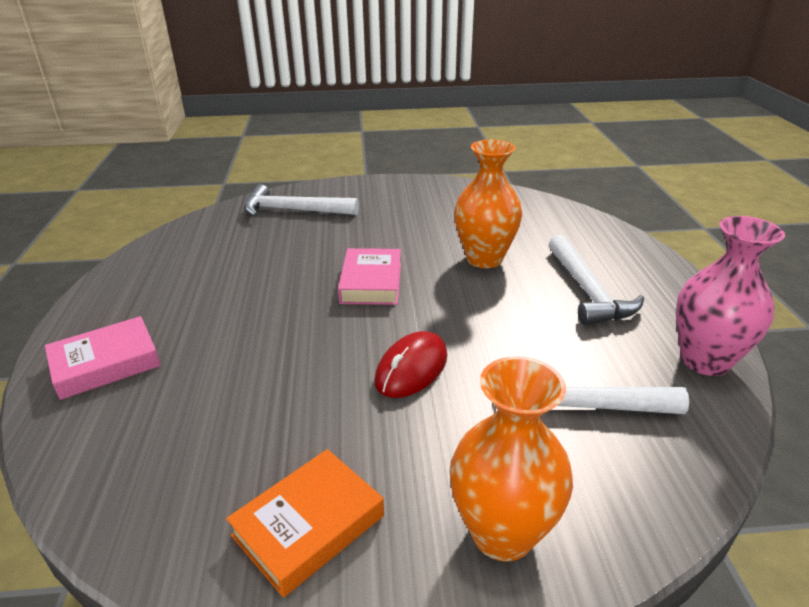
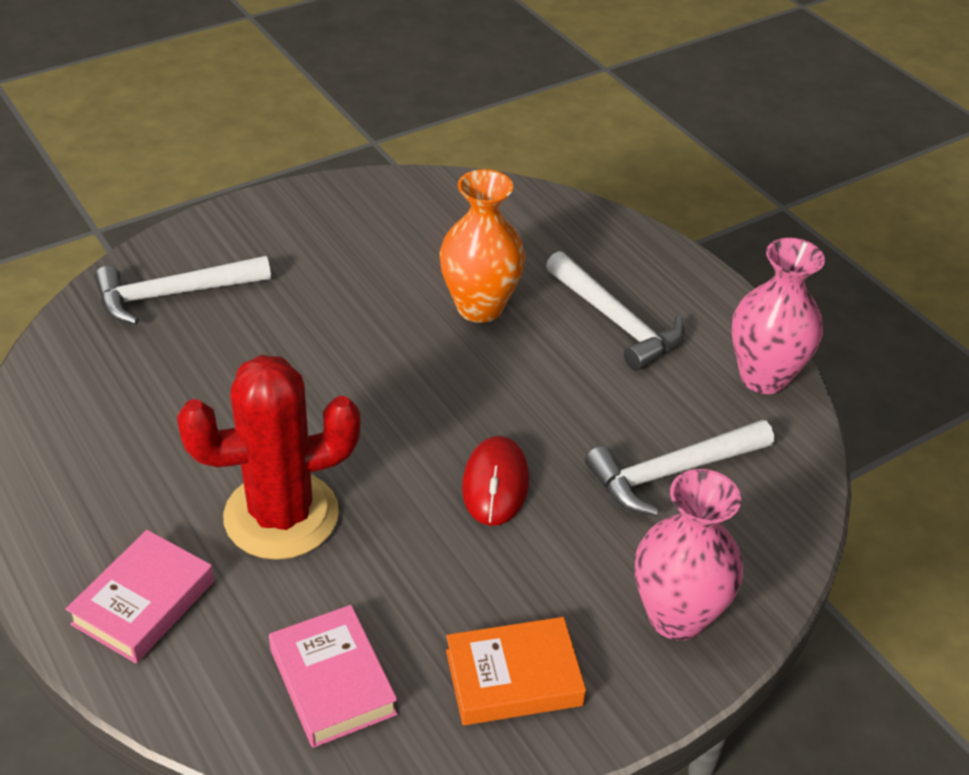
camera: 30 degrees left, 10 degrees up
orange book [226,449,384,598] -> orange book turned 60 degrees clockwise [446,617,586,725]
pink book [338,248,401,305] -> pink book moved to [269,605,398,748]
orange vase [449,356,573,562] -> pink vase [635,469,743,641]
none -> red cactus [177,355,361,560]

